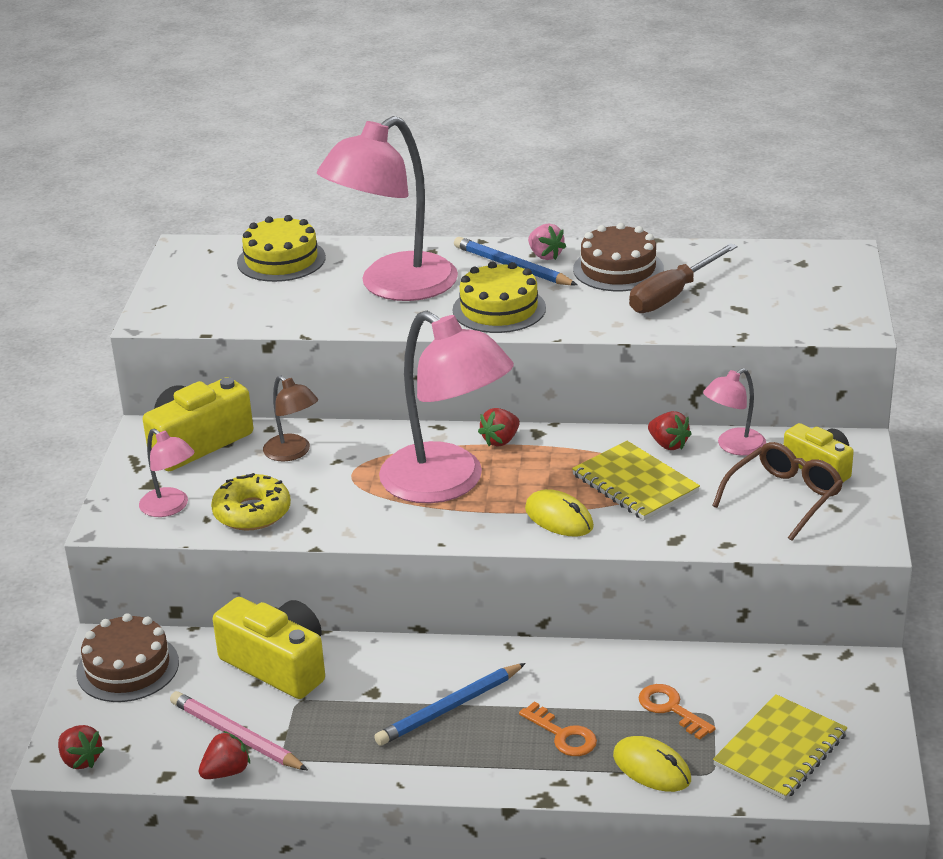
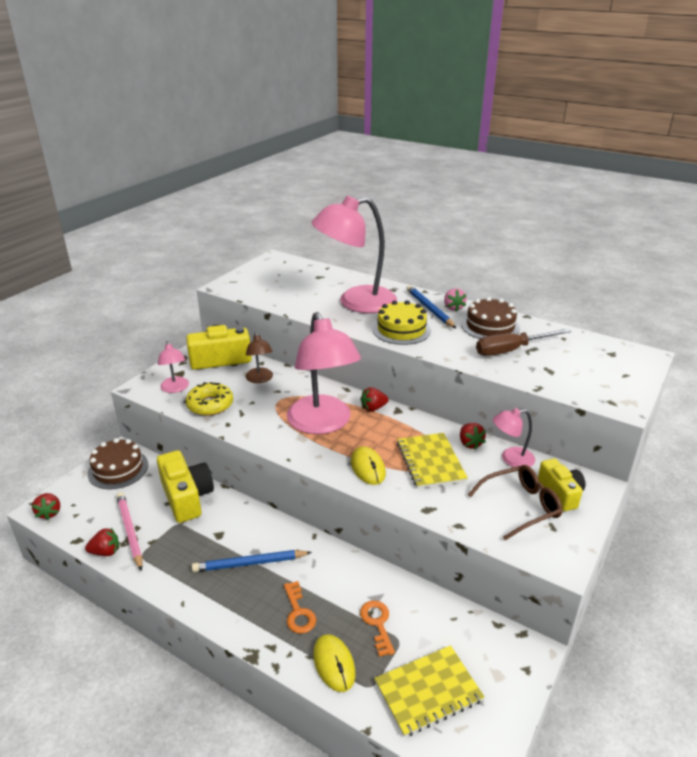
camera: 25 degrees right, 0 degrees up
yellow cake [237,215,326,282] -> none

